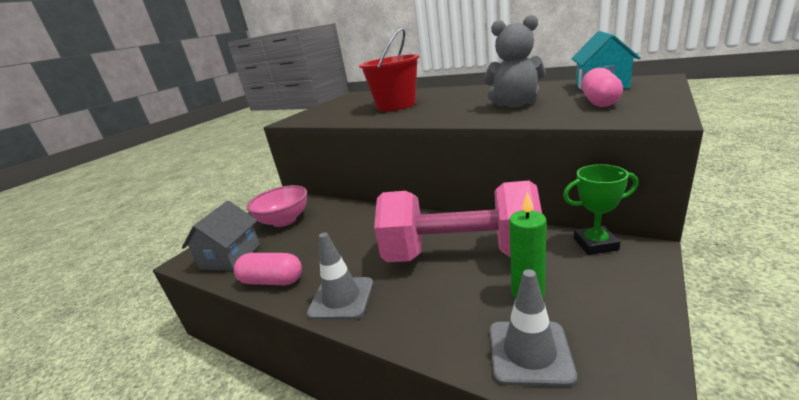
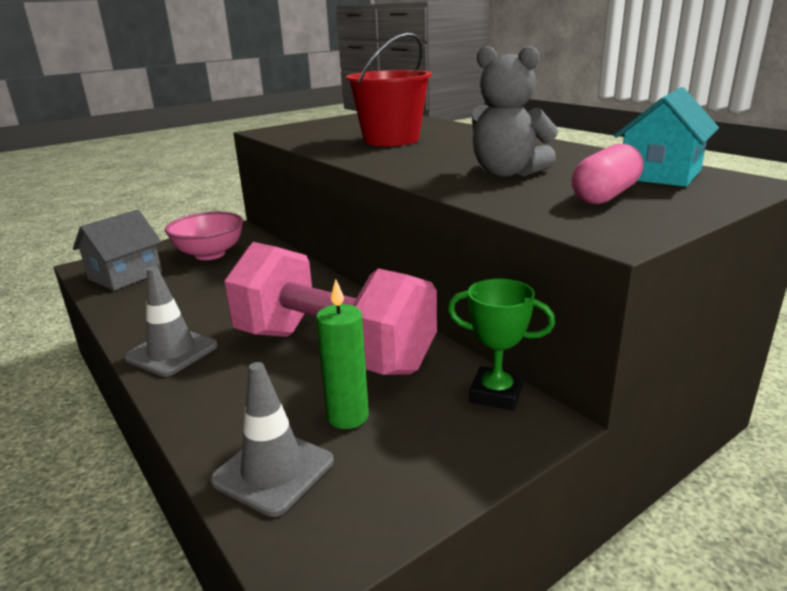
camera: 20 degrees right, 0 degrees up
pink capsule [234,253,302,285] -> none

